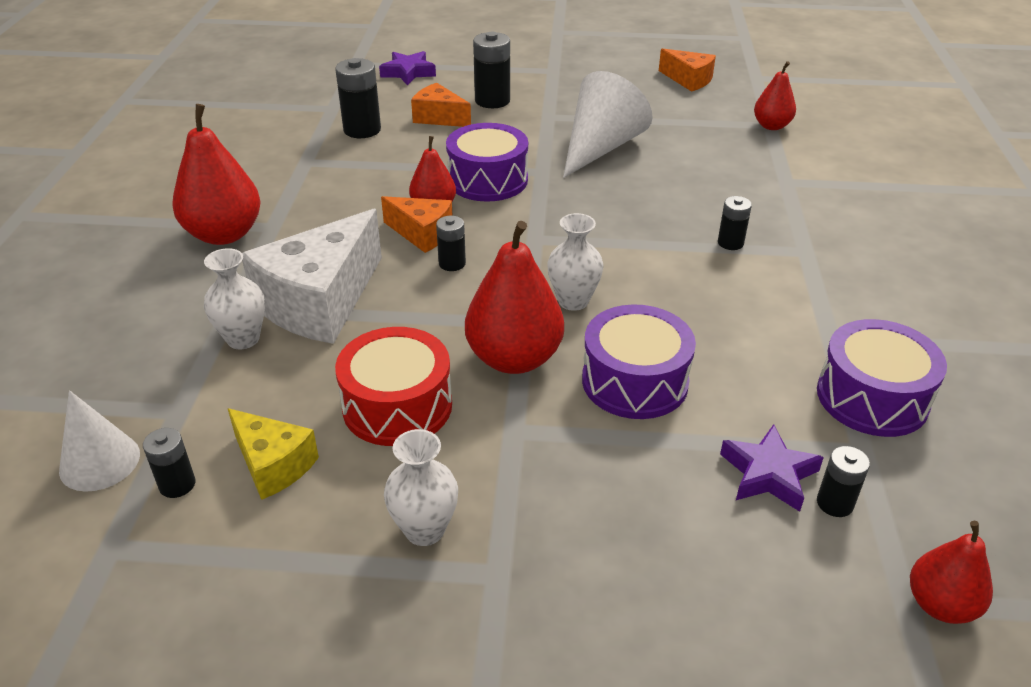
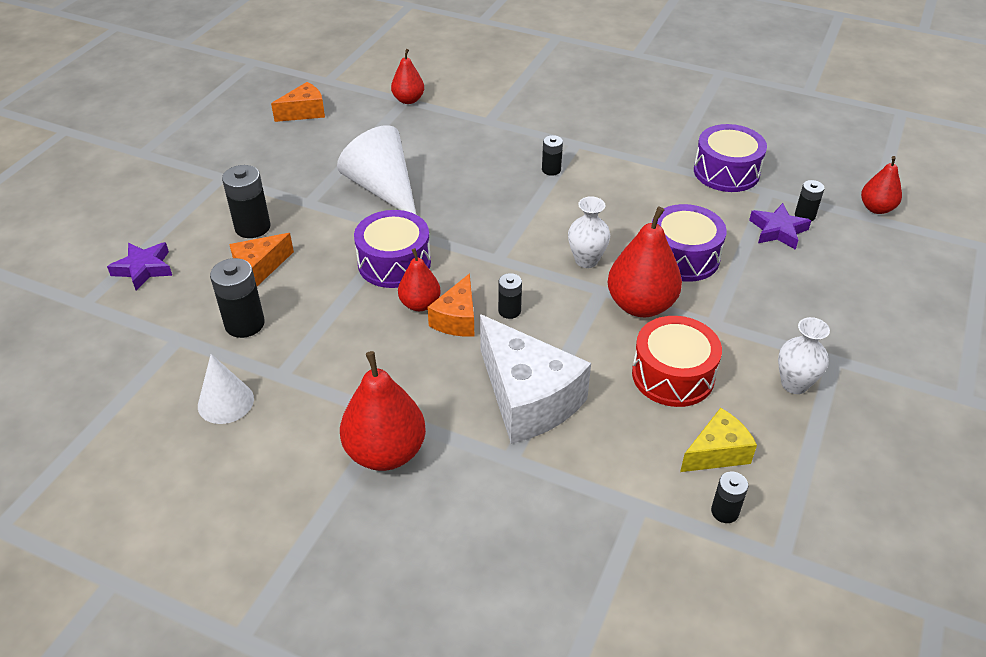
camera: 70 degrees left, 5 degrees up
white cone [59,390,140,492] -> white cone moved to [198,354,254,424]
white vase [204,248,265,349] -> none
orange cheese [381,196,453,253] -> orange cheese turned 150 degrees clockwise [427,273,474,337]

